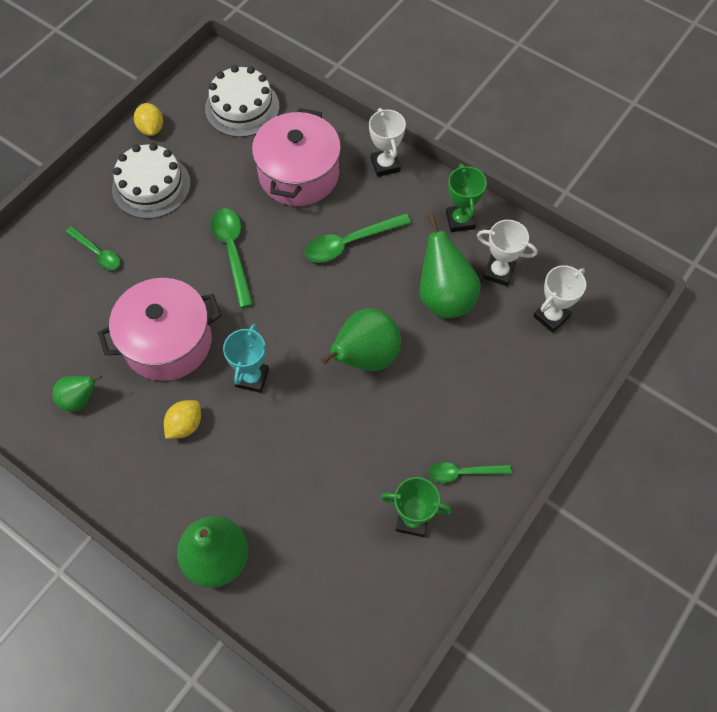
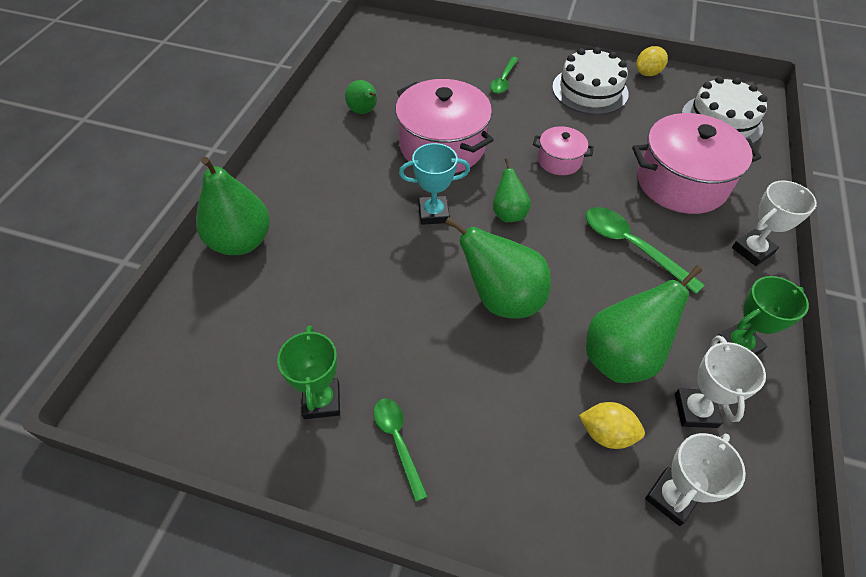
camera: 70 degrees right, 10 degrees down
yellow lemon [164,400,201,439] -> yellow lemon moved to [579,402,645,449]
green spoon [211,208,253,308] -> pink pot [533,126,594,175]
white trophy [533,265,586,333] -> white trophy turned 75 degrees counterclockwise [645,433,746,526]
none -> green pear [493,158,531,222]

